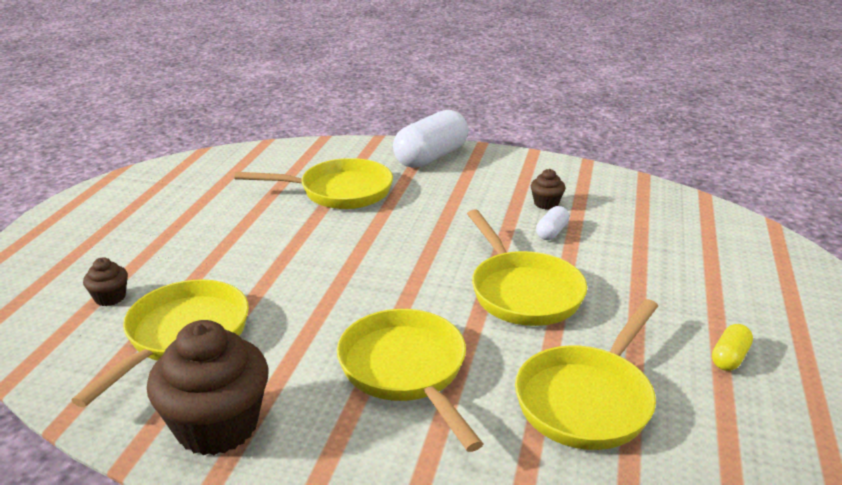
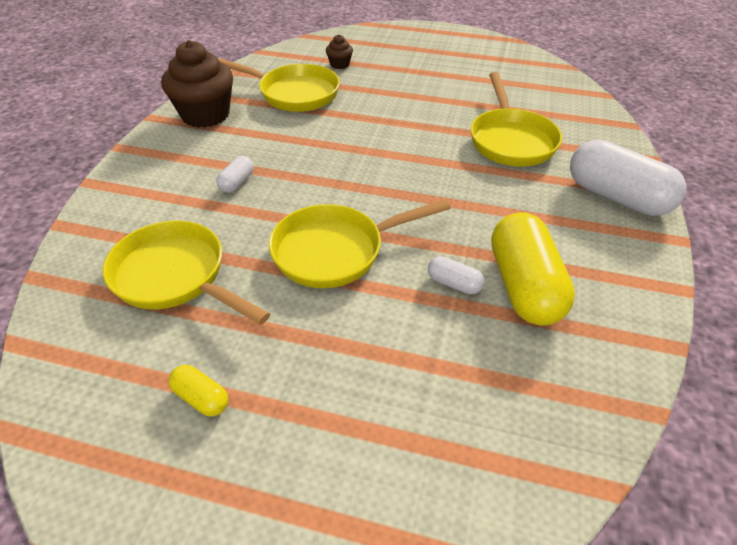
camera: 90 degrees right, 15 degrees up
yellow pan [337,309,483,452] -> white capsule [216,156,254,193]
brown cupcake [531,169,565,210] -> yellow capsule [491,212,575,326]

